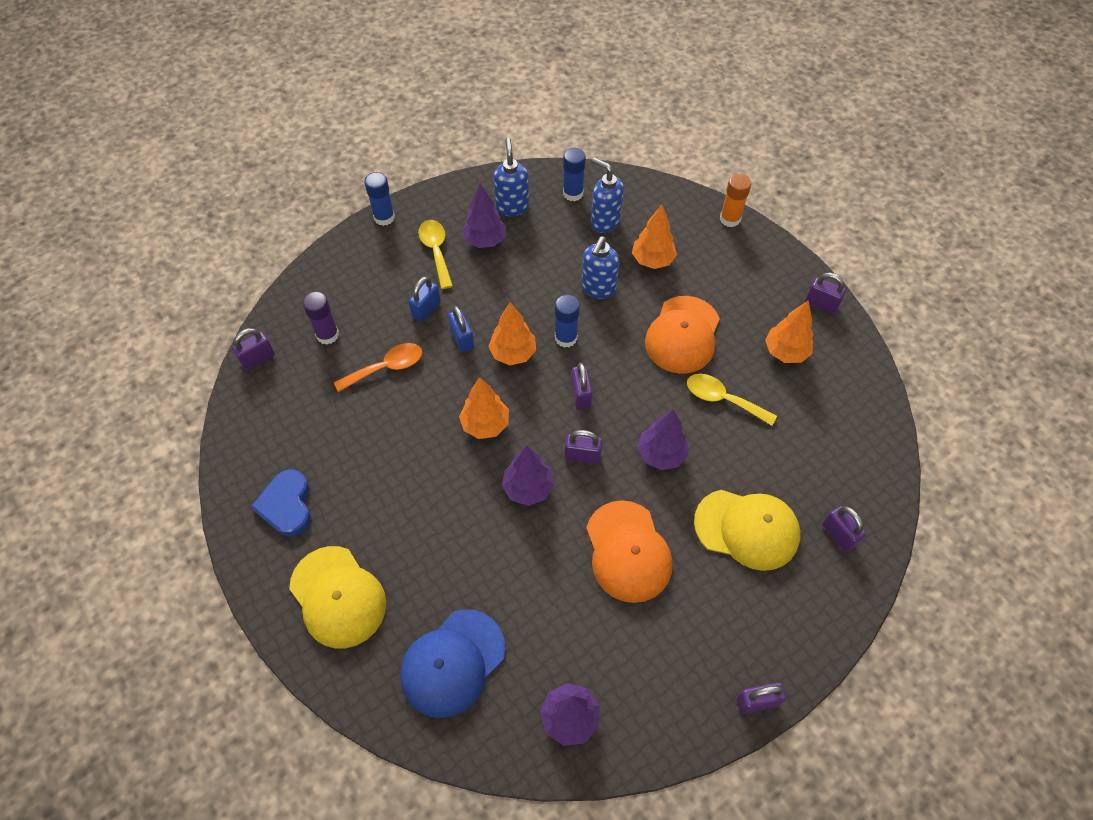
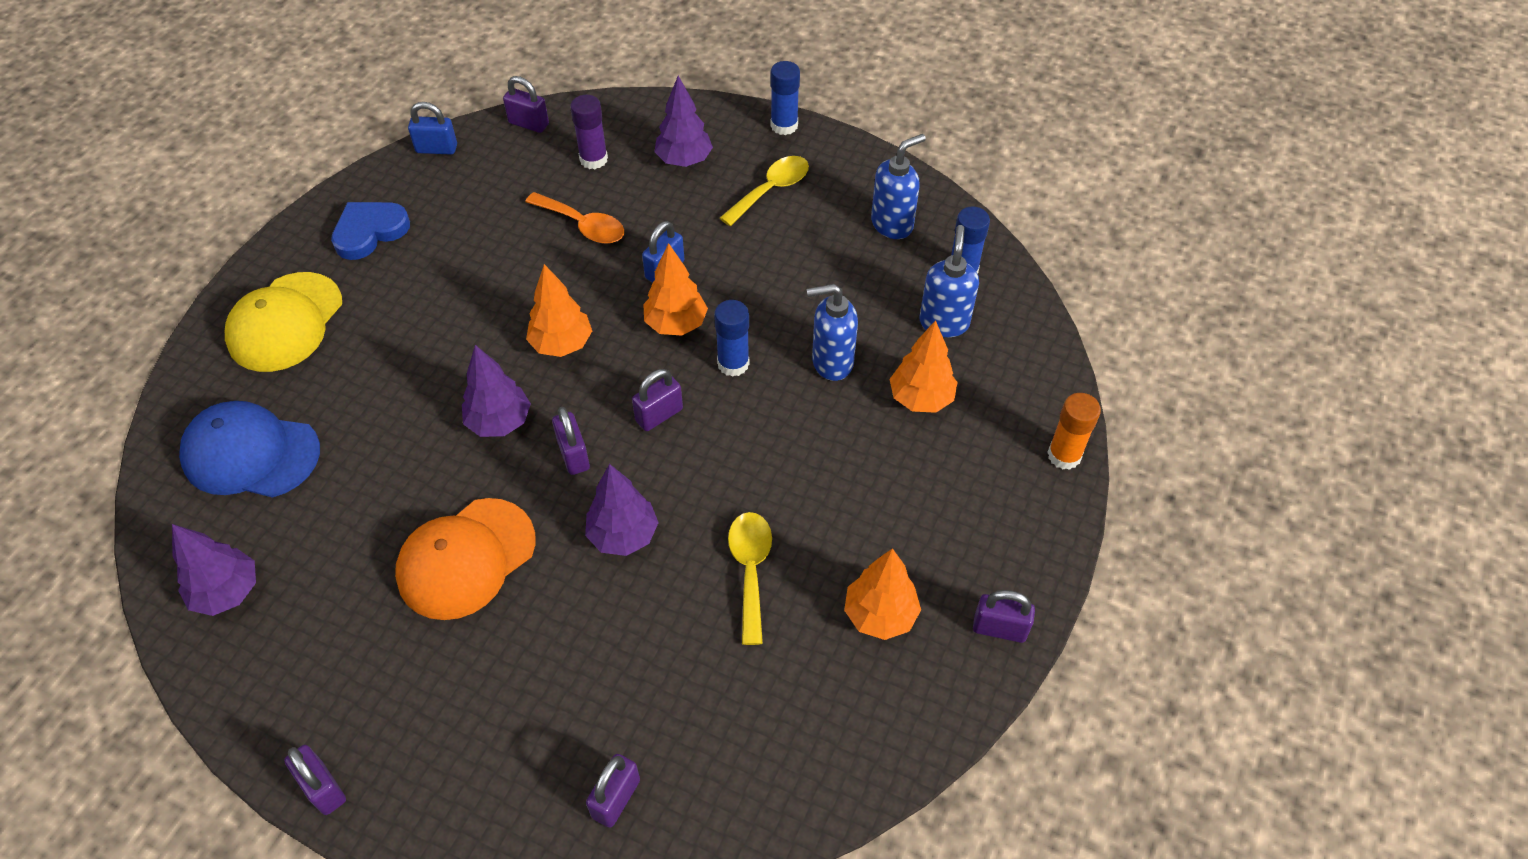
camera: 60 degrees right, 5 degrees down
blue padlock [409,276,441,322] -> blue padlock moved to [408,102,457,154]
purple tree [462,184,506,248] -> purple tree moved to [654,76,713,167]
orange cap [645,296,720,374] -> none
yellow cap [694,490,801,571] -> none
purple padlock [805,273,846,314] -> purple padlock turned 75 degrees counterclockwise [973,590,1035,643]

